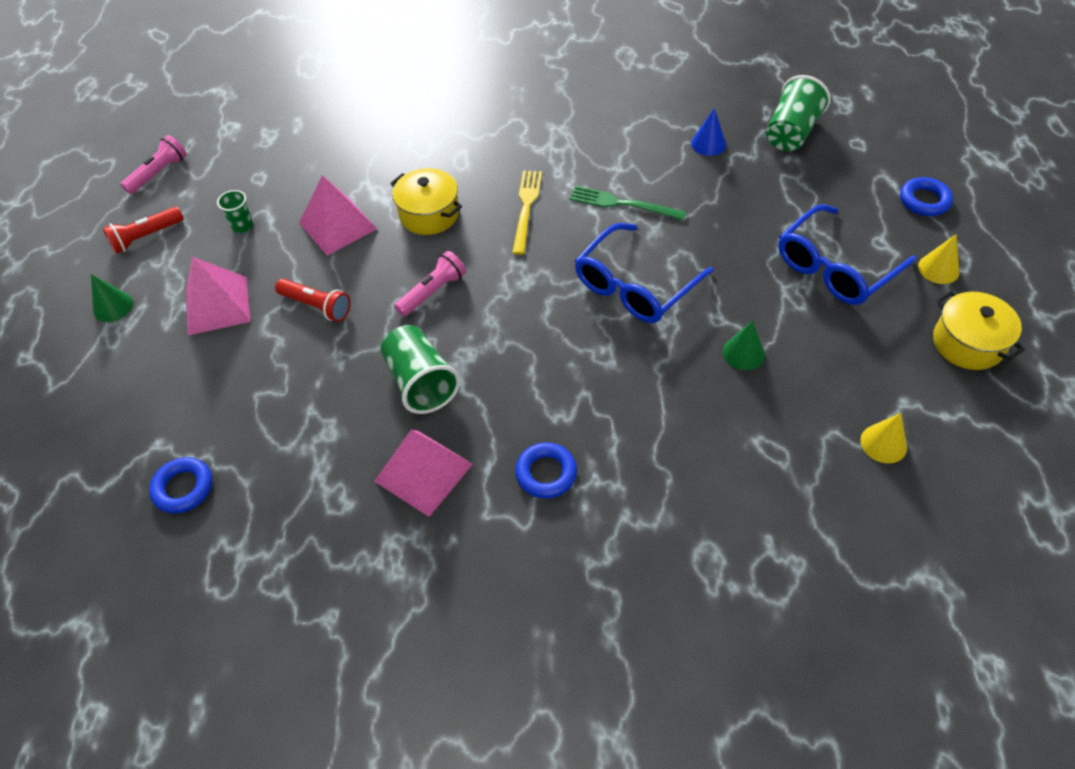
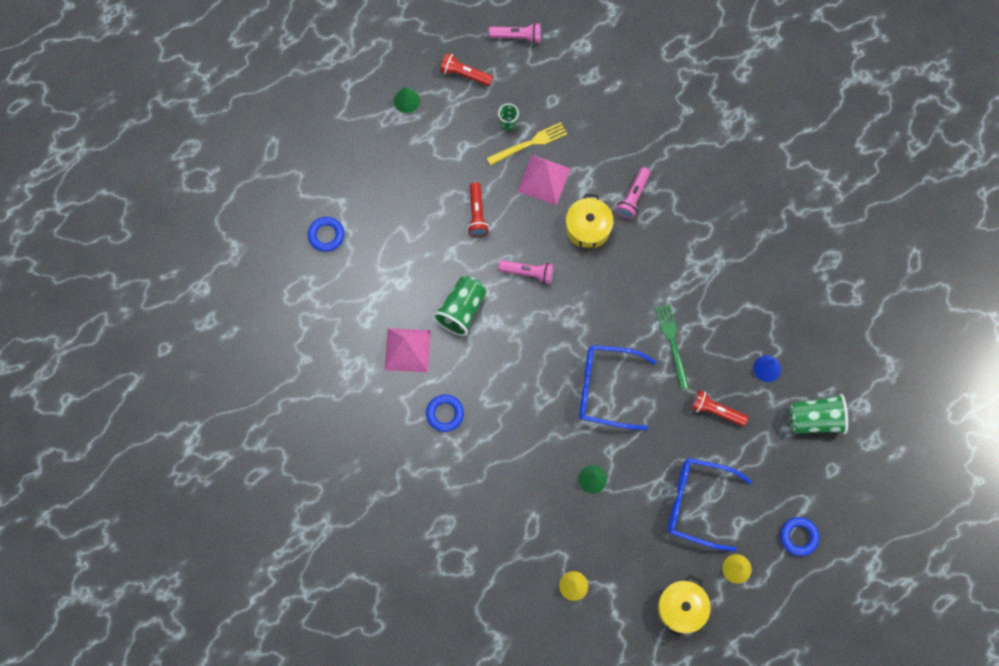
camera: 55 degrees right, 20 degrees up
pink pyramid [186,257,251,335] -> none
yellow fork [512,170,542,255] -> yellow fork moved to [487,122,567,165]
none -> pink flashlight [616,167,650,219]
none -> red flashlight [691,390,748,426]

